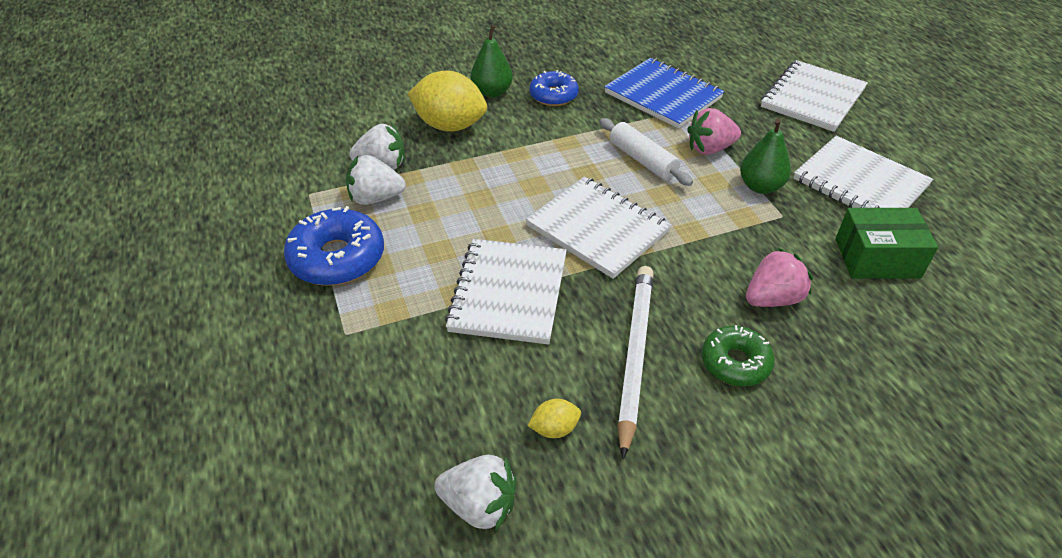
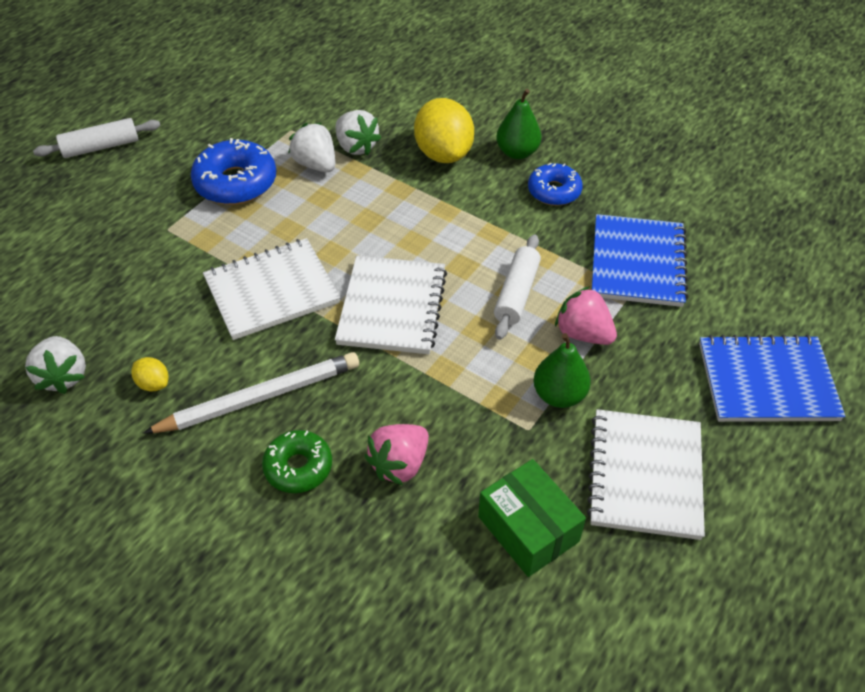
camera: 55 degrees right, 5 degrees up
pink strawberry [746,248,813,307] -> pink strawberry turned 105 degrees clockwise [365,424,429,485]
white notebook [761,60,868,132] -> blue notebook [699,334,845,422]
none -> white rolling pin [33,118,160,158]

